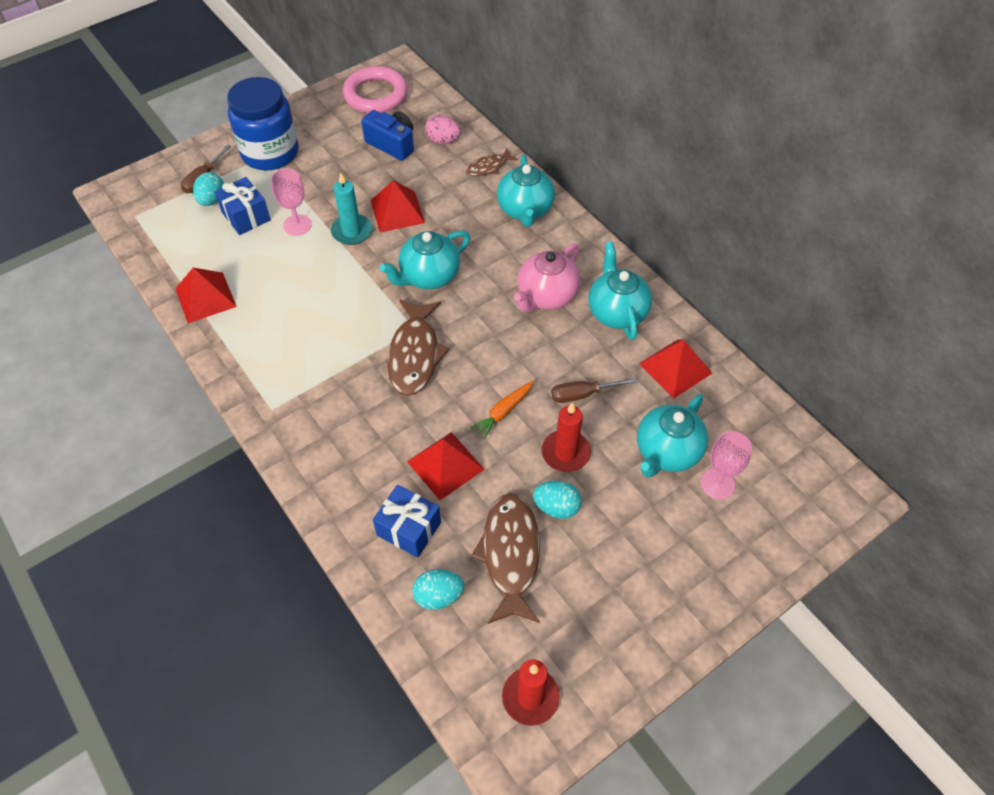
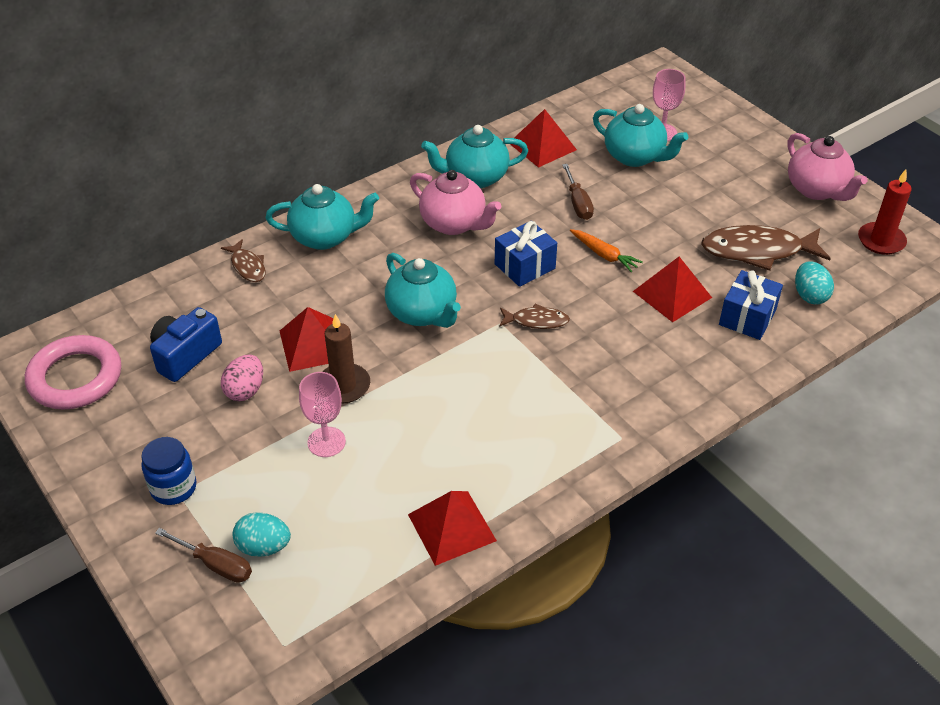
camera: 90 degrees left, 10 degrees down
blue gift [214,177,271,235] -> blue gift moved to [495,221,557,287]
blue jar [227,77,299,171] -> blue jar [141,437,197,505], size x0.53
turquoise candle [331,172,372,245] -> brown candle [322,314,370,404]
brown fish [387,300,449,396] -> brown fish [499,304,570,329], size x0.53
pink egg [425,115,461,144] -> pink egg moved to [221,354,263,401]
turquoise egg [533,481,582,519] -> none
red candle [542,402,591,472] -> none
none -> pink teapot [788,133,867,201]

